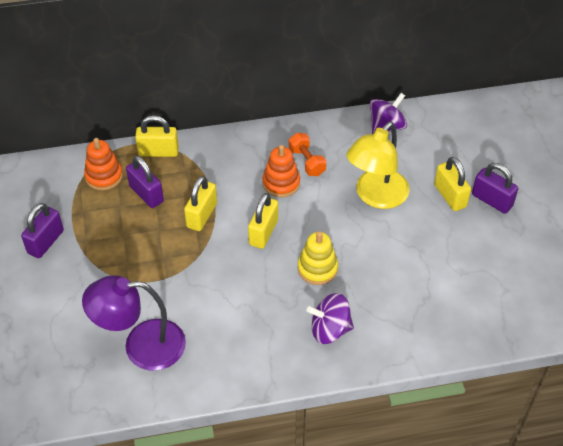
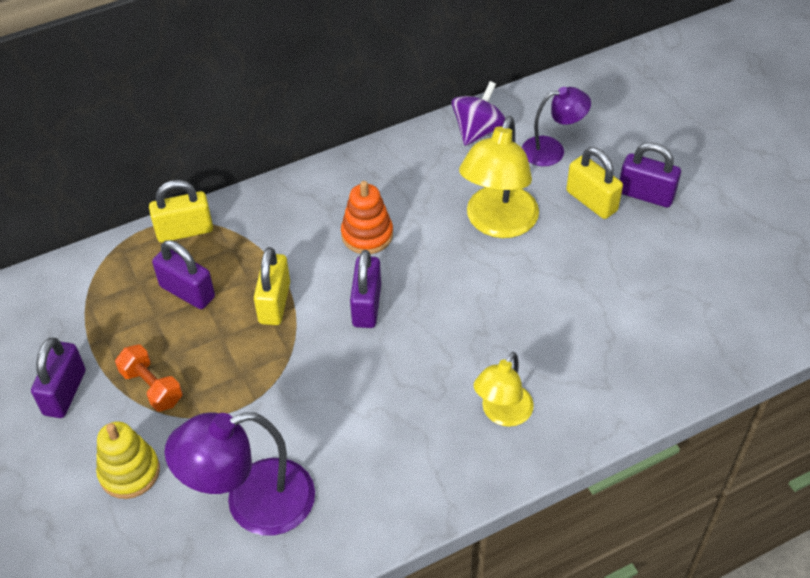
camera: 15 degrees left, 0 degrees up
orange stacking toy [84,138,123,190] -> none
yellow padlock [248,193,278,249] -> purple padlock [350,250,381,328]
orange dumbbell [289,133,326,176] -> orange dumbbell moved to [115,345,182,412]
yellow stacking toy [298,231,338,285] -> yellow stacking toy moved to [96,421,160,499]
purple spinning top [306,293,354,344] -> yellow lamp [473,352,534,427]
none -> purple lamp [522,87,591,166]

